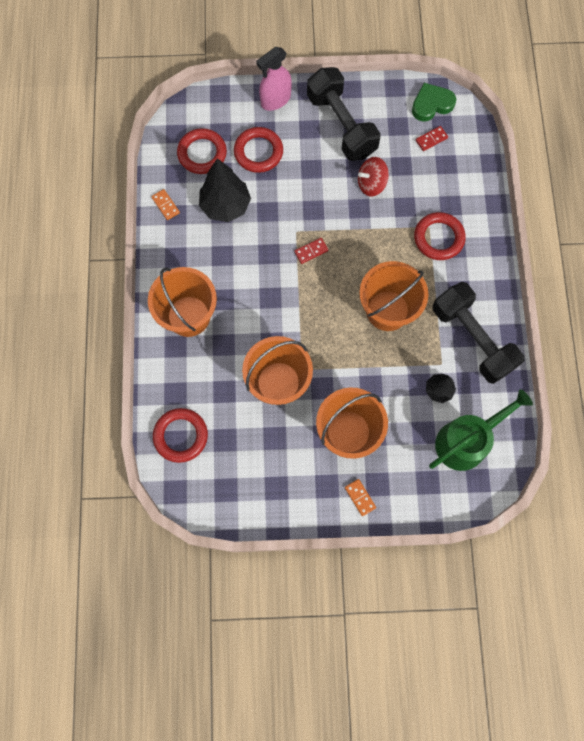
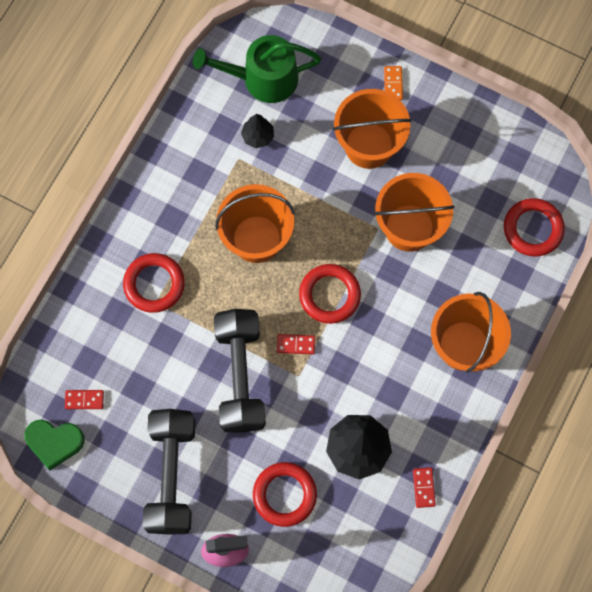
camera: 150 degrees left, 0 degrees up
orange domino [151,189,180,220] -> red domino [413,468,436,508]
red ring [177,128,227,174] -> red ring moved to [299,264,361,324]
red spinning top [358,157,389,196] -> none
black dumbbell [433,282,524,384] -> black dumbbell moved to [214,309,266,433]

